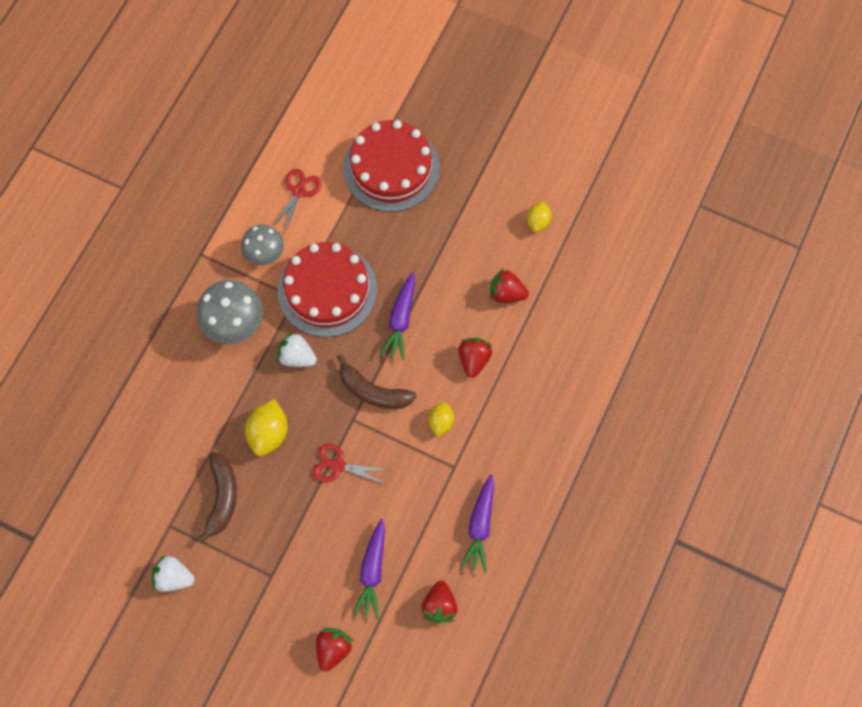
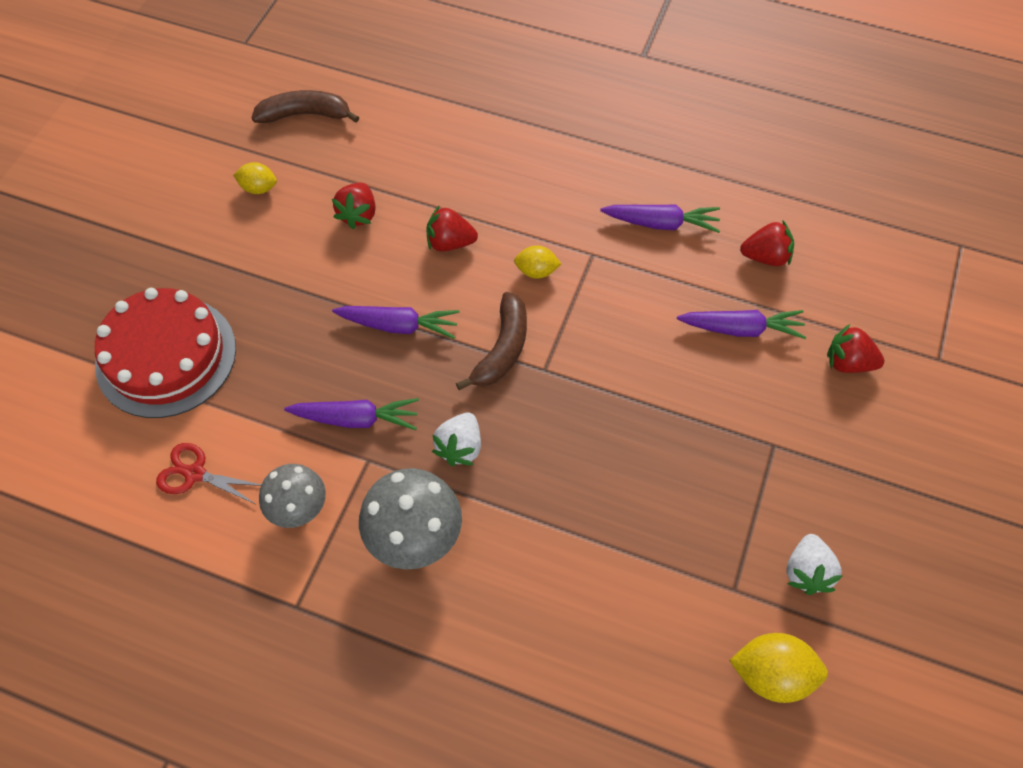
camera: 95 degrees left, 10 degrees down
brown banana [197,452,237,544] -> brown banana moved to [252,90,359,123]
yellow lemon [245,399,288,456] -> yellow lemon moved to [729,633,828,703]
red cake [278,242,377,337] -> purple carrot [284,398,419,430]
red scissors [313,444,388,485] -> none

